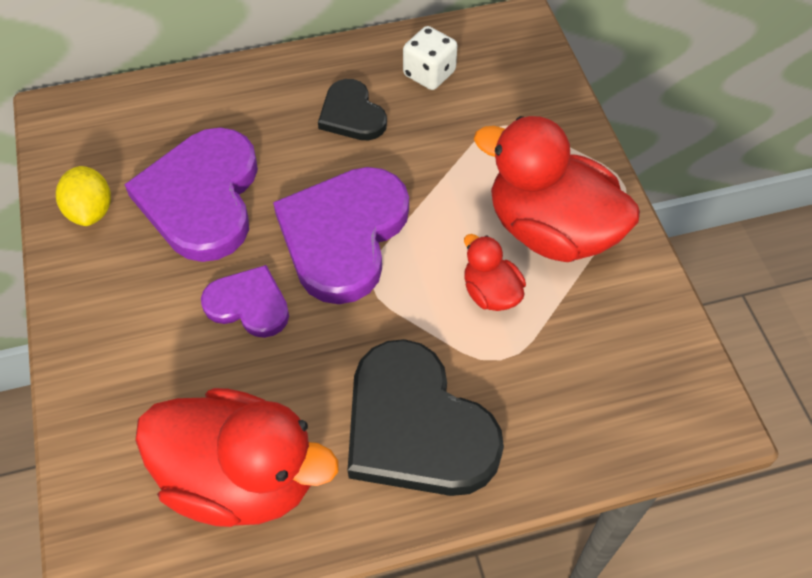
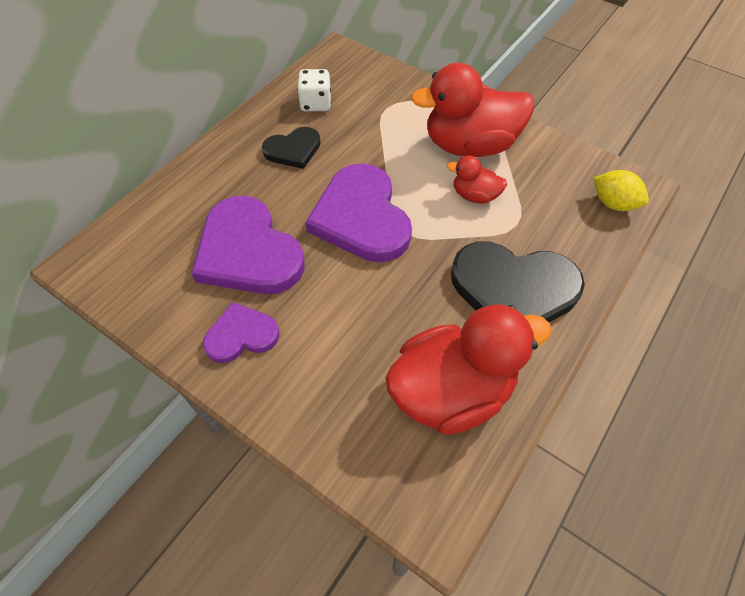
camera: 40 degrees left, 0 degrees up
yellow lemon [56,166,111,226] -> yellow lemon moved to [594,170,649,211]
purple heart [201,265,289,338] -> purple heart moved to [203,302,279,363]
black heart [318,79,387,140] -> black heart turned 45 degrees counterclockwise [262,127,321,169]

